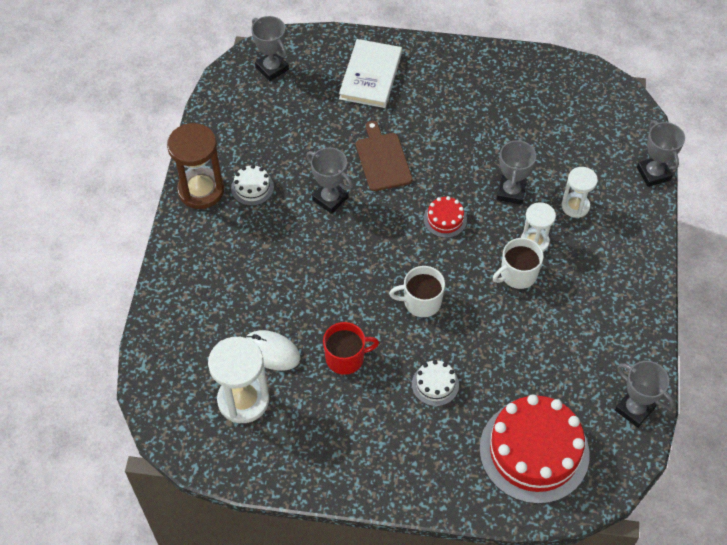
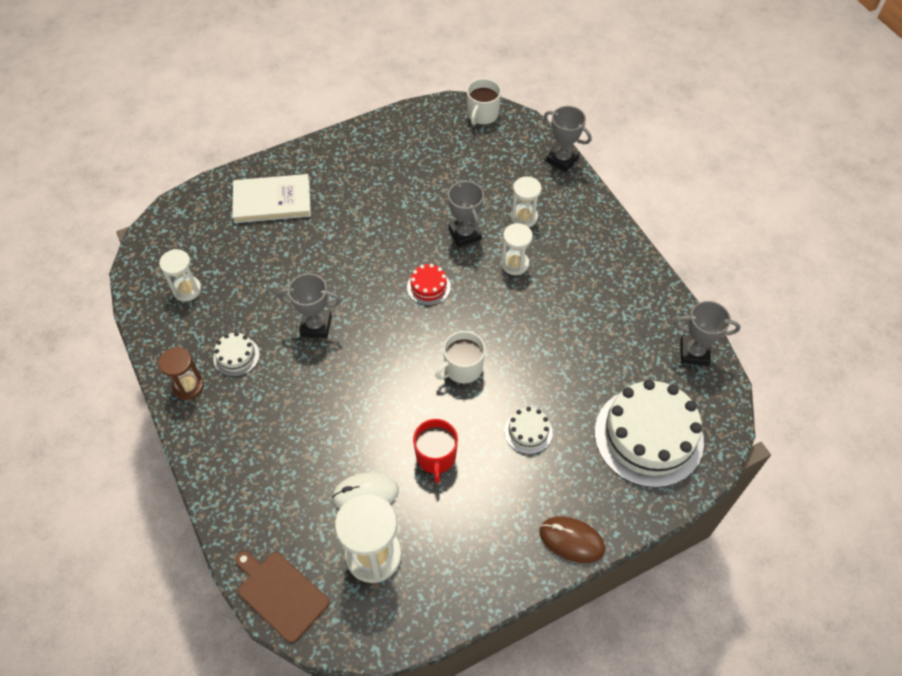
camera: 35 degrees left, 0 degrees up
brown hourglass [167,123,224,209] -> brown hourglass [159,347,204,400], size x0.60
grey trophy [251,16,289,81] -> none
red mug [323,322,379,375] -> red mug turned 135 degrees clockwise [413,419,458,483]
white book [339,39,402,108] -> white book turned 75 degrees counterclockwise [232,174,311,223]
brown cutting board [356,121,412,191] -> brown cutting board moved to [235,551,329,643]
red cake [479,394,590,504] -> white cake [595,379,704,488]
white mug [493,238,543,289] -> white mug moved to [467,79,501,125]
none -> white hourglass [159,249,201,301]
none -> brown mouse [539,516,605,563]

